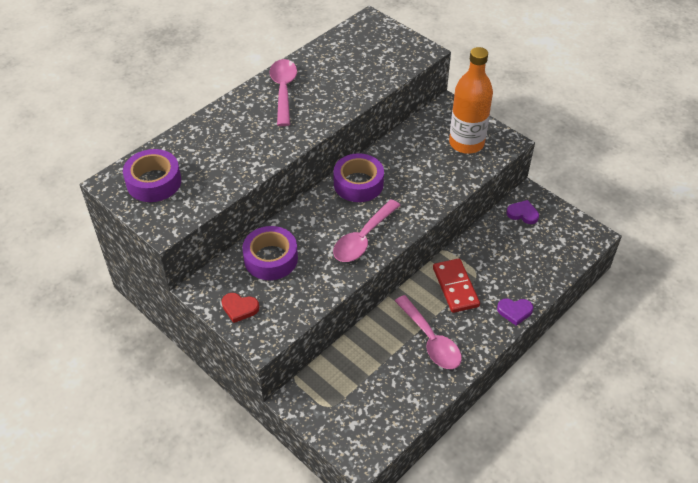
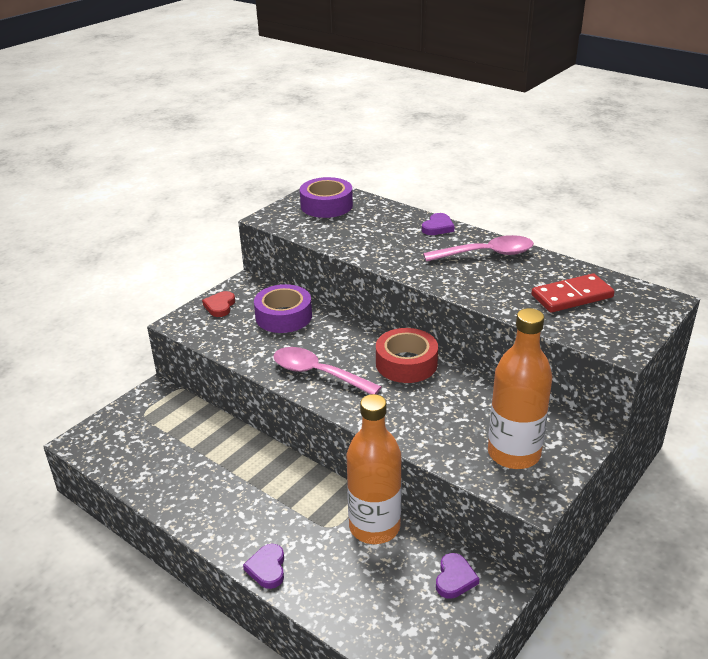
camera: 85 degrees right, 15 degrees down
purple tape [333,153,384,202] -> red tape [376,328,438,383]
pink spoon [395,295,462,369] -> none
red domino [433,258,480,313] -> red domino moved to [531,274,615,313]
none -> orange bottle [347,394,402,544]
none -> purple heart [422,213,455,235]

